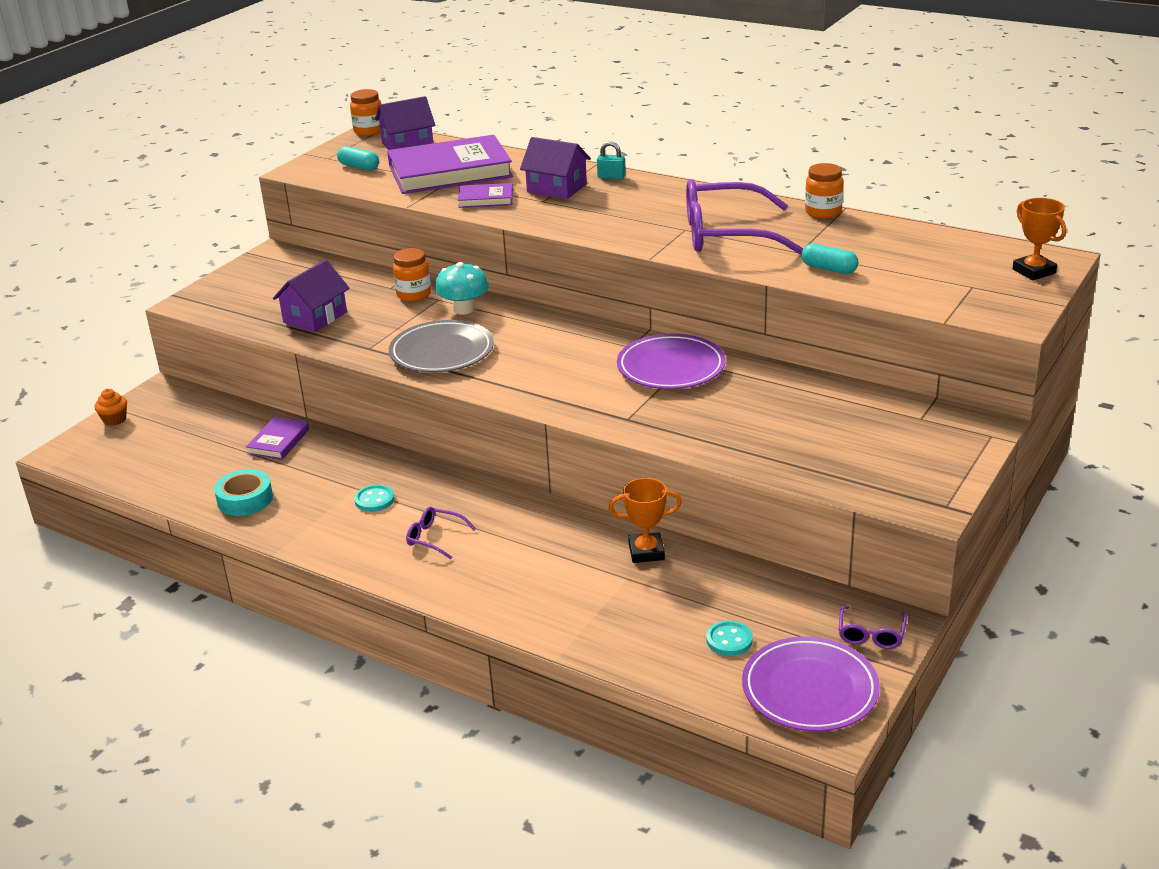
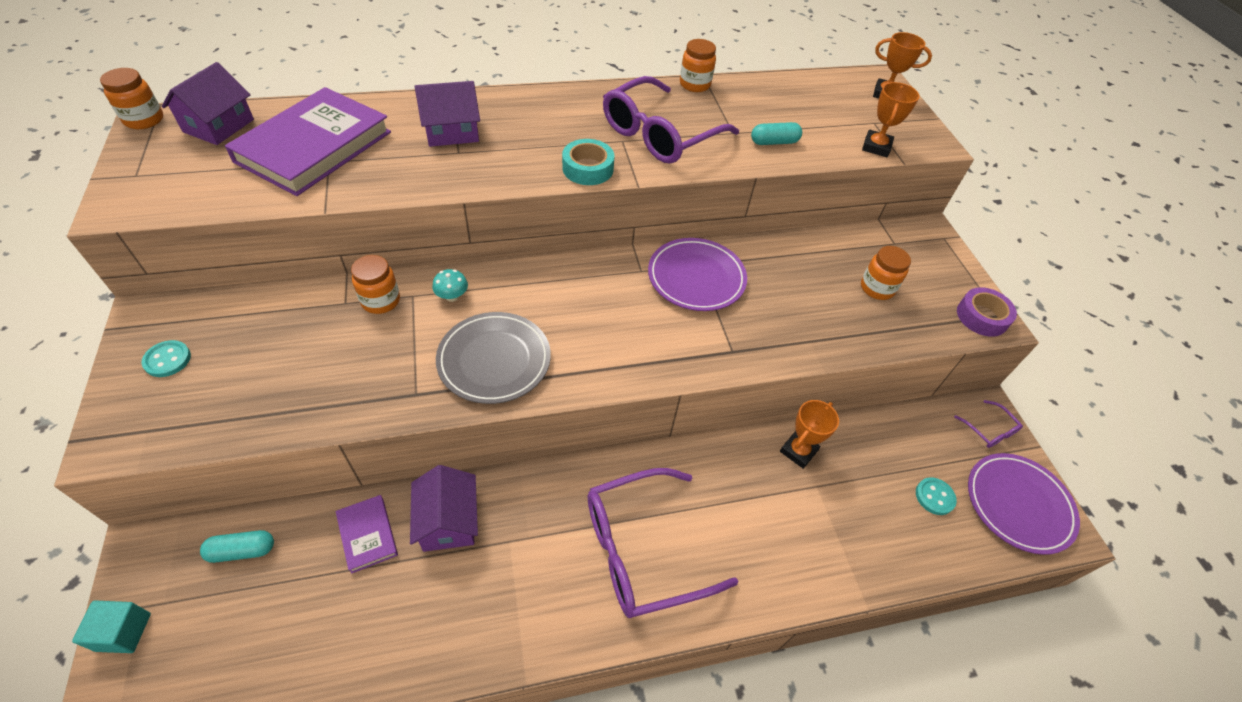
camera: 50 degrees left, 20 degrees up
orange cupcake [94,389,127,426] -> turquoise cube [72,601,151,653]
turquoise tape [214,469,273,516] -> turquoise tape moved to [562,139,615,185]
purple house [273,260,350,332] -> purple house moved to [410,465,478,552]
turquoise capsule [337,146,379,171] -> turquoise capsule moved to [200,530,274,563]
turquoise button [354,484,394,512] -> turquoise button moved to [141,340,191,377]
purple glasses [406,507,476,559] -> purple glasses [588,468,739,618], size x2.32
turquoise mushroom [435,262,489,314] -> turquoise mushroom [432,269,468,302], size x0.60
purple book [458,183,513,208] -> none
turquoise padlock [597,141,625,179] -> none
none -> orange jar [861,246,911,300]
none -> orange trophy [862,82,919,157]
none -> purple tape [957,287,1017,337]

